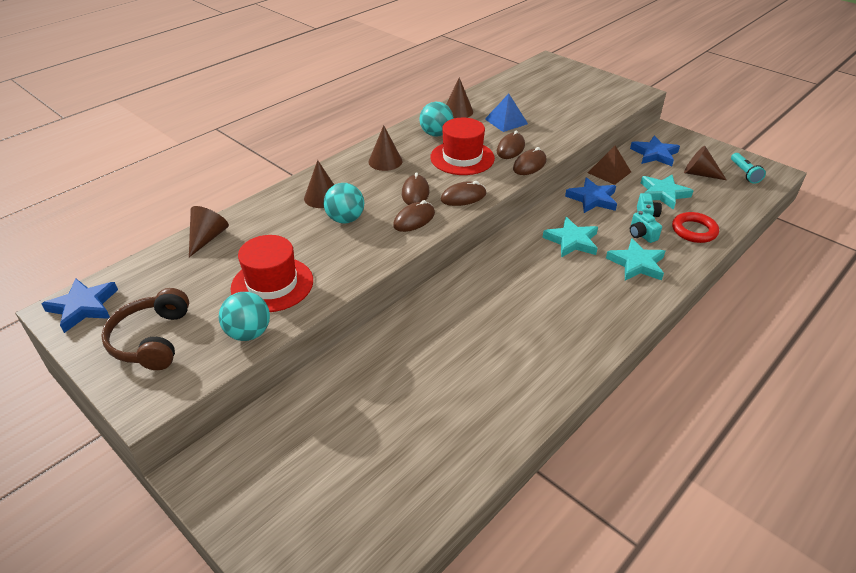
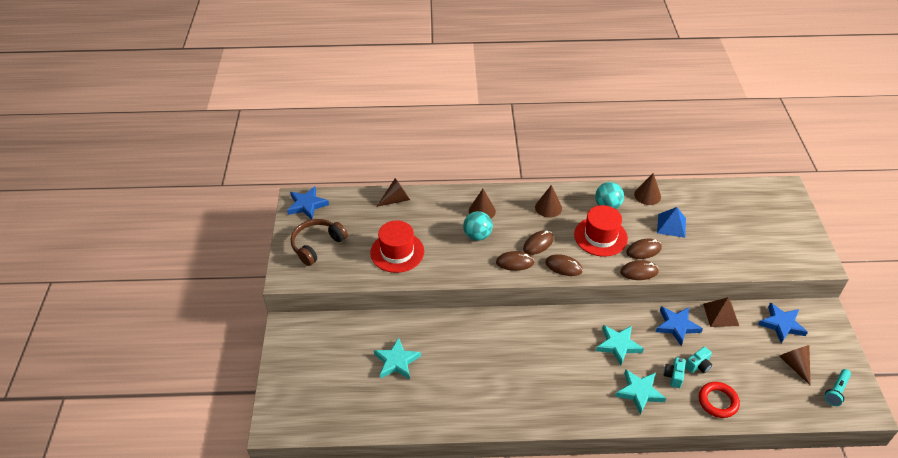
camera: 45 degrees right, 5 degrees up
turquoise ball [219,292,270,341] -> none
turquoise star [641,175,694,210] -> turquoise star moved to [374,338,421,379]

